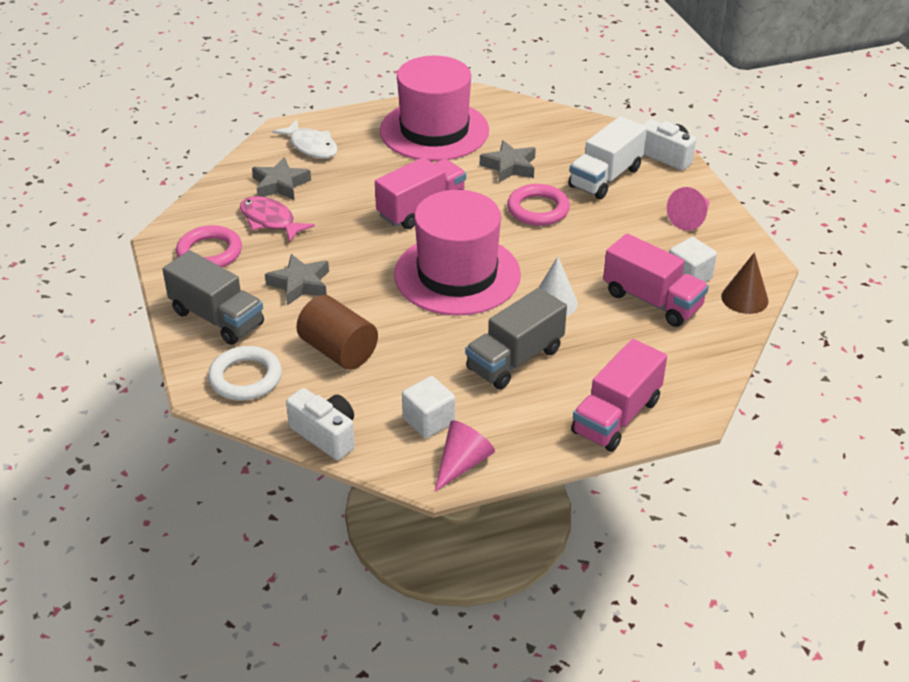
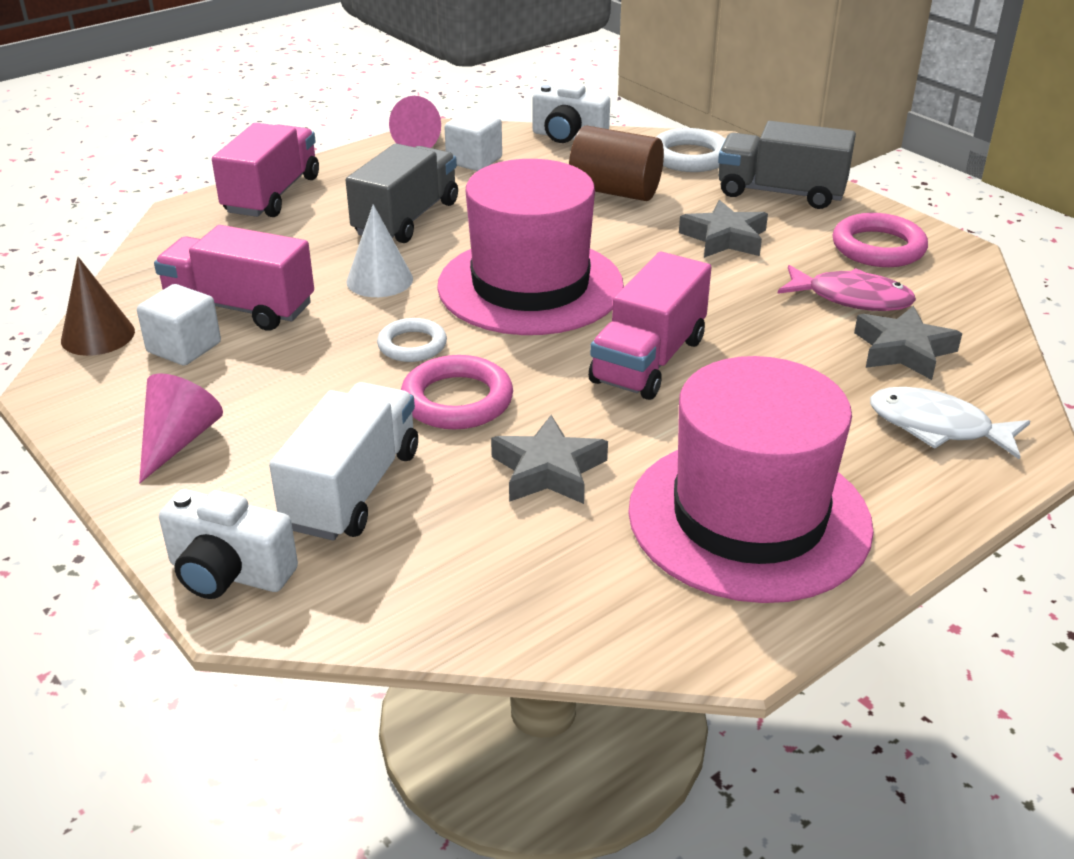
camera: 160 degrees right, 5 degrees down
none -> white ring [377,318,447,362]

